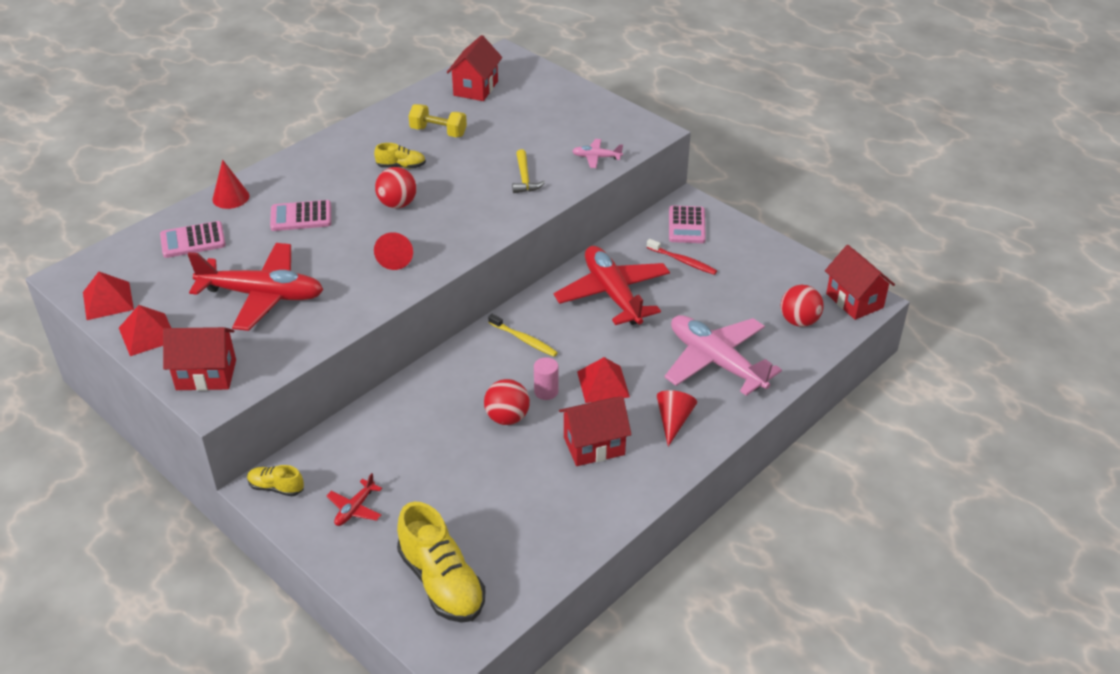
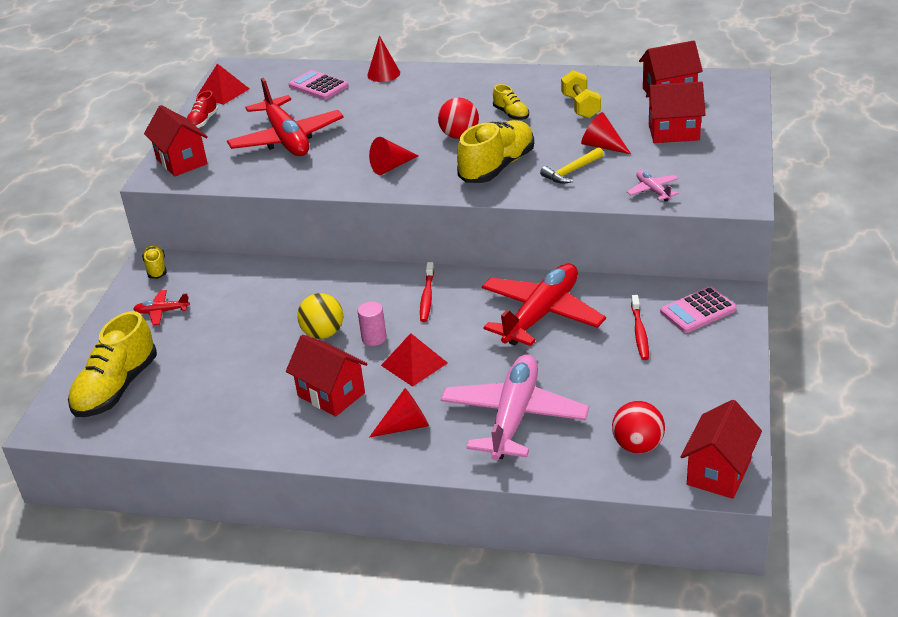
camera: 60 degrees right, 5 degrees down
red pyramid [119,305,171,356] -> red shoe [187,91,218,128]
pink calculator [270,200,331,231] -> none
red ball [484,379,530,425] -> yellow ball [297,293,343,339]
yellow toothbrush [488,314,558,357] -> red toothbrush [420,262,434,322]
none -> yellow shoe [457,120,534,183]
none -> red cone [581,112,631,154]
none -> red house [646,81,706,143]

